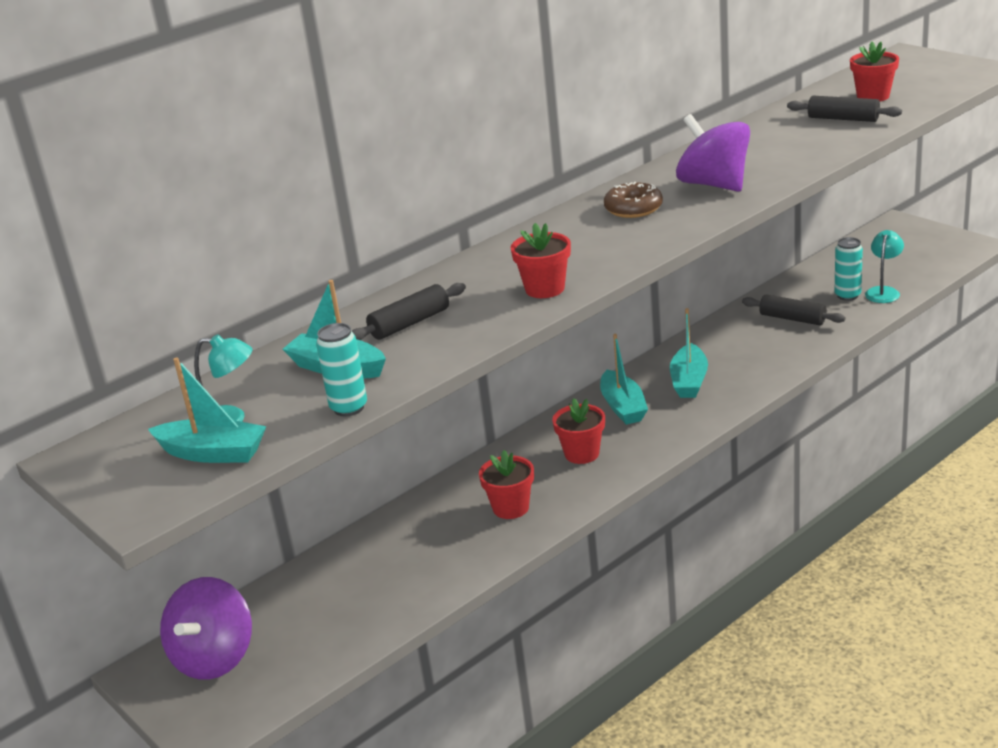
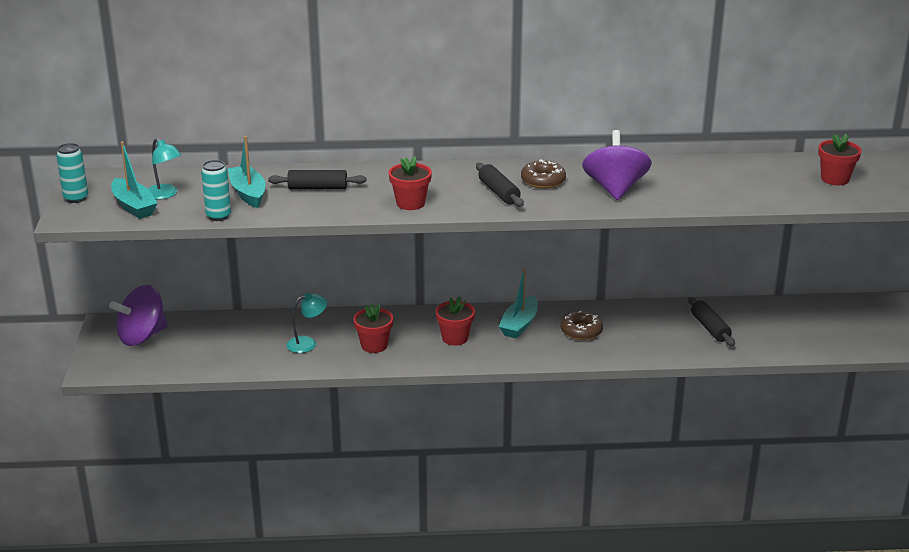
camera: 35 degrees right, 0 degrees up
turquoise boat [670,308,708,398] -> brown donut [560,311,603,340]
black rolling pin [787,96,902,122] -> black rolling pin moved to [476,163,524,207]
turquoise can [834,237,863,301] -> turquoise can moved to [56,143,88,203]
turquoise lamp [865,230,904,303] -> turquoise lamp moved to [287,293,327,353]

